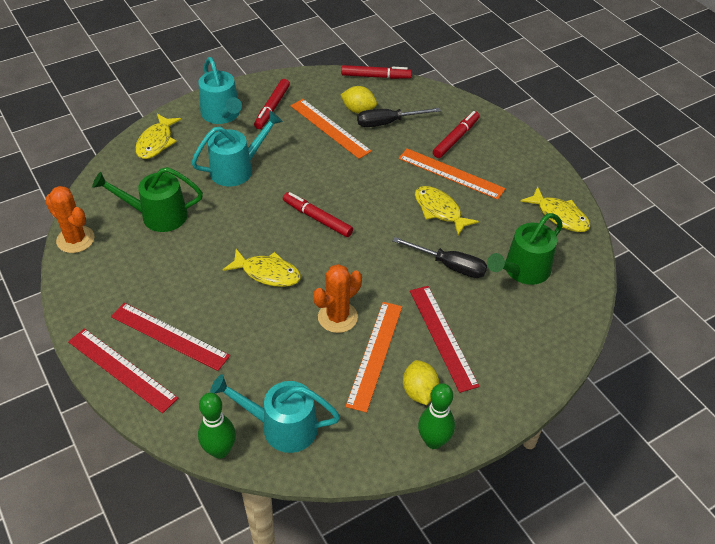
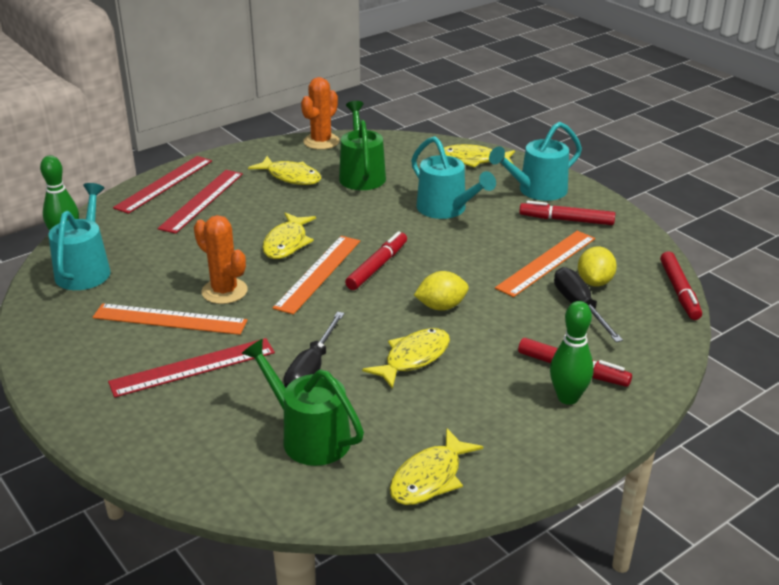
camera: 85 degrees right, 15 degrees down
orange ruler [399,149,506,200] -> orange ruler moved to [273,236,360,315]
yellow lemon [403,360,439,405] -> yellow lemon moved to [414,271,469,311]
green bowling pin [418,383,455,449] -> green bowling pin moved to [550,301,594,405]
none -> yellow fish [248,156,321,185]

